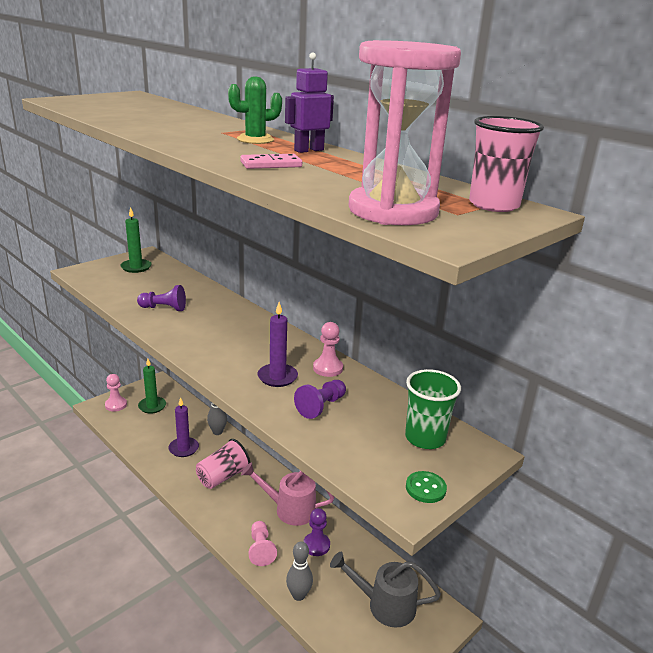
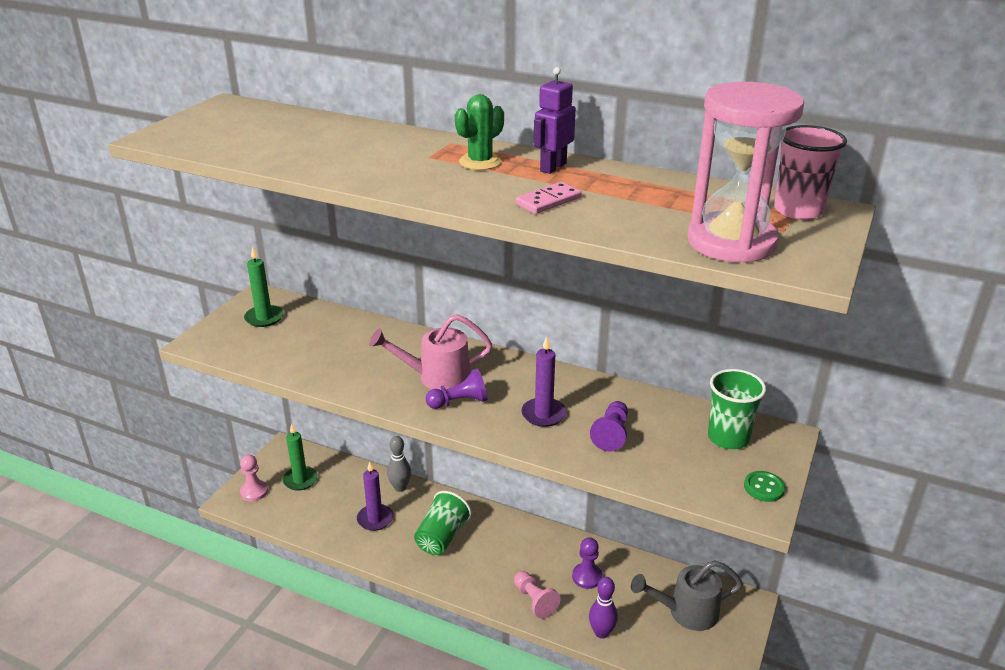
camera: 20 degrees left, 5 degrees up
purple pawn [137,285,186,311] -> purple pawn moved to [426,368,488,409]
pink cup [196,439,250,489] -> green cup [414,491,472,555]
pink watering can [241,462,334,526] -> pink watering can moved to [369,314,492,390]
grey bowling pin [286,541,313,601] -> purple bowling pin [589,577,618,639]
pink pawn [313,322,343,377] -> none

